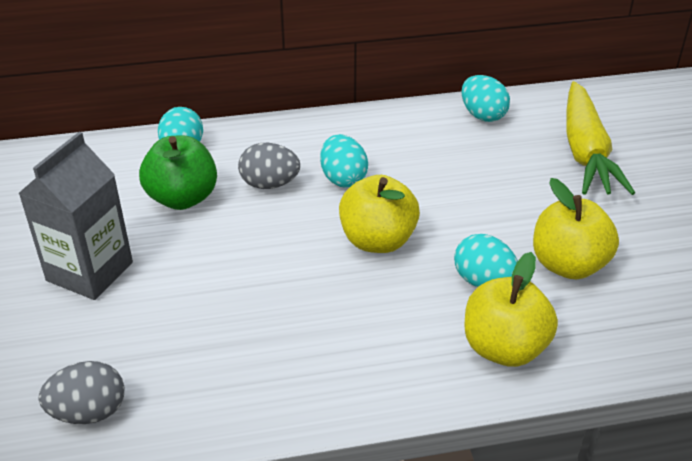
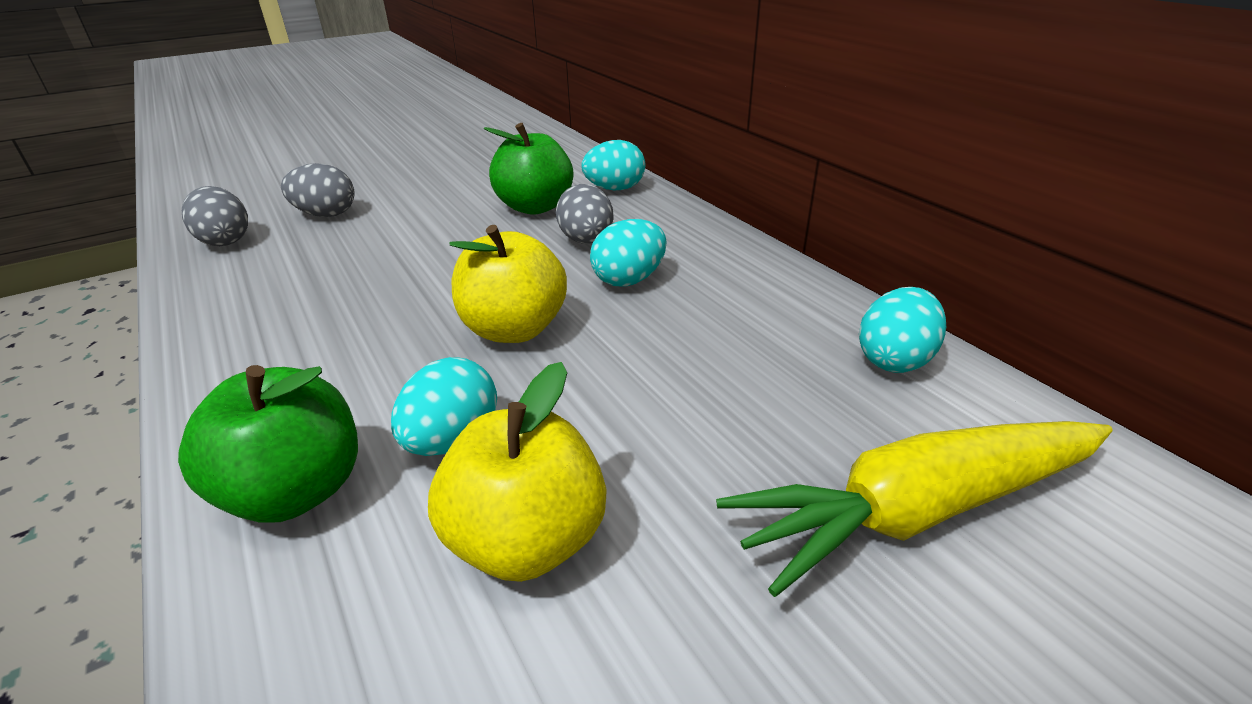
camera: 70 degrees right, 5 degrees down
grey carton [18,132,133,300] -> none
yellow apple [464,252,558,367] -> green apple [178,365,358,523]
none -> grey egg [281,163,355,217]

